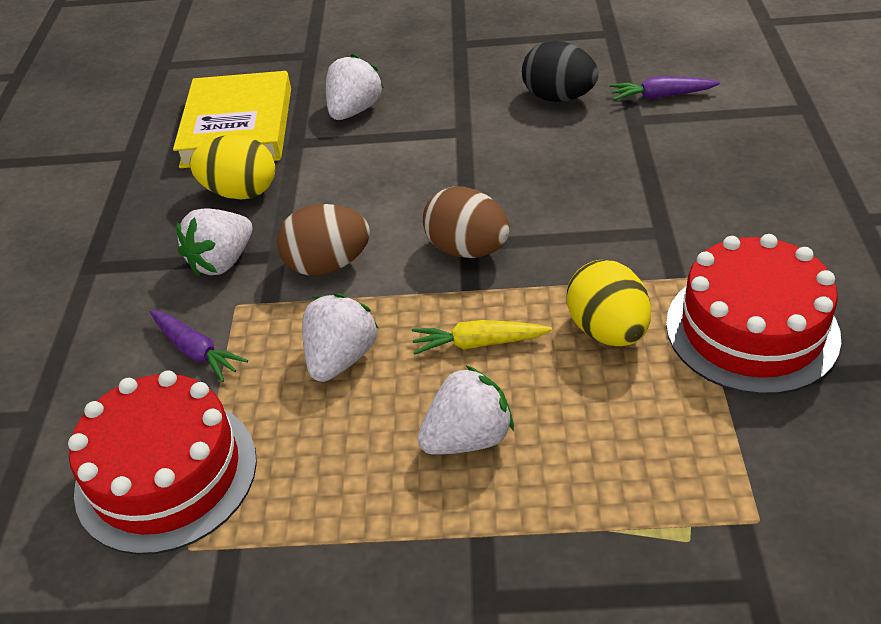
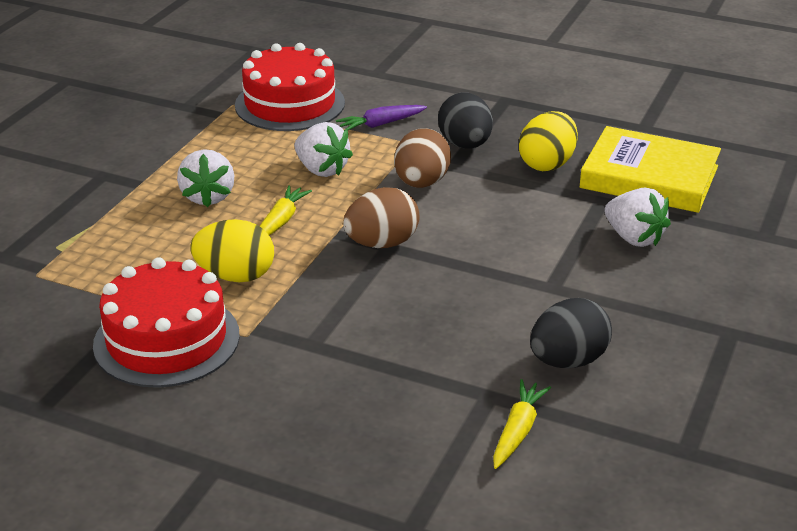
camera: 110 degrees right, 10 degrees down
white strawberry [176,208,252,276] -> black egg [438,92,493,149]
purple carrot [609,76,720,100] -> yellow carrot [493,379,551,469]

